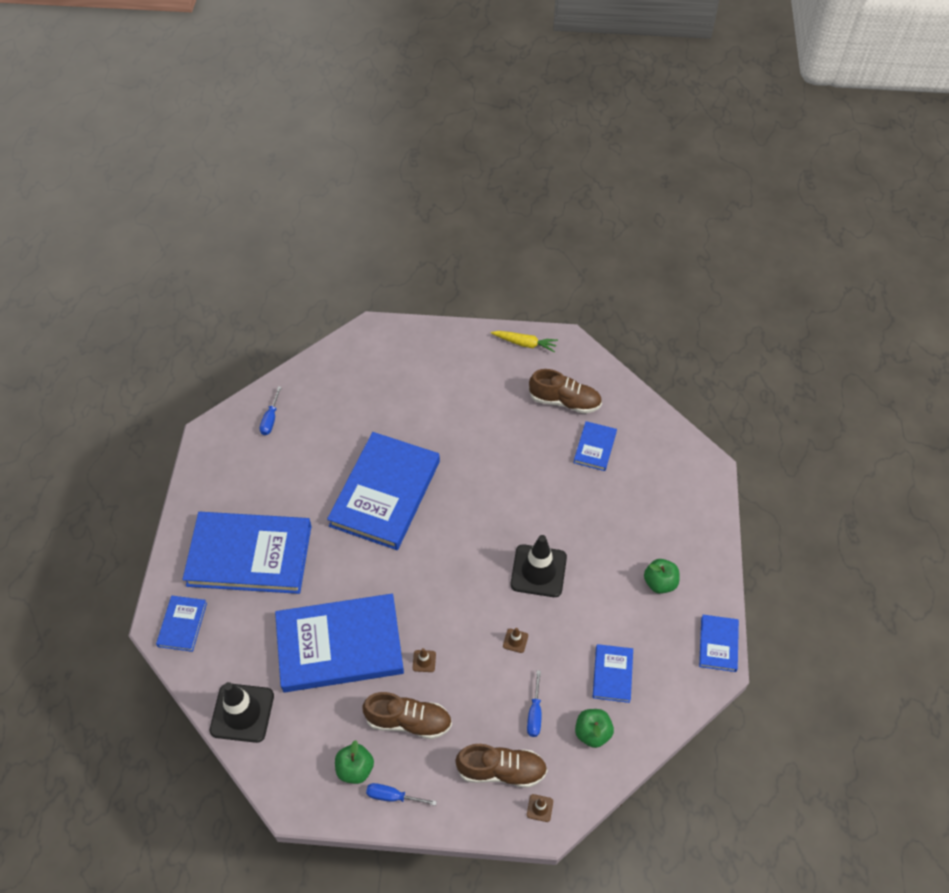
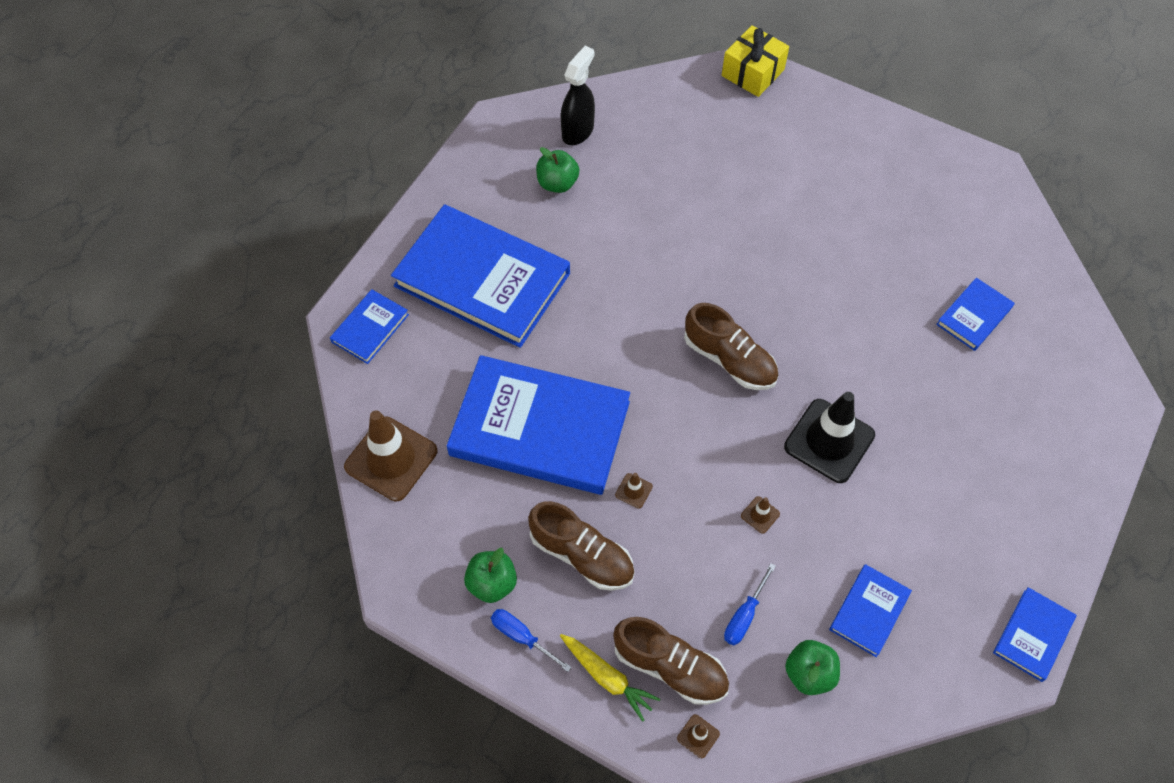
camera: 25 degrees right, 5 degrees up
black traffic cone [210,682,274,743] -> brown traffic cone [344,410,437,501]
blue screwdriver [260,386,282,435] -> black spray bottle [561,46,595,145]
blue book [327,432,440,550] -> none
yellow carrot [491,331,558,352] -> yellow carrot moved to [560,634,660,722]
brown shoe [529,369,602,414] -> brown shoe moved to [684,303,779,390]
green apple [644,559,680,594] -> green apple moved to [536,147,579,193]
none -> yellow gift [722,25,789,97]

